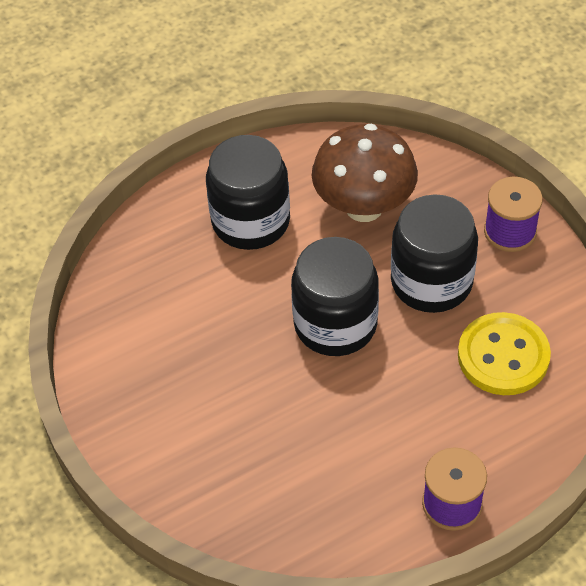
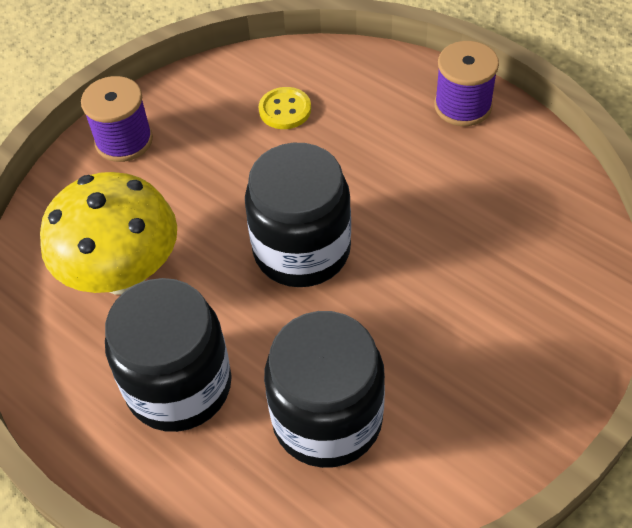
camera: 110 degrees left, 0 degrees up
brown mushroom [312,124,418,222] -> yellow mushroom [40,172,177,295]
black jar [391,194,478,313] -> black jar moved to [264,311,385,468]
yellow button [458,312,551,395] -> yellow button [259,87,311,129], size x0.56

